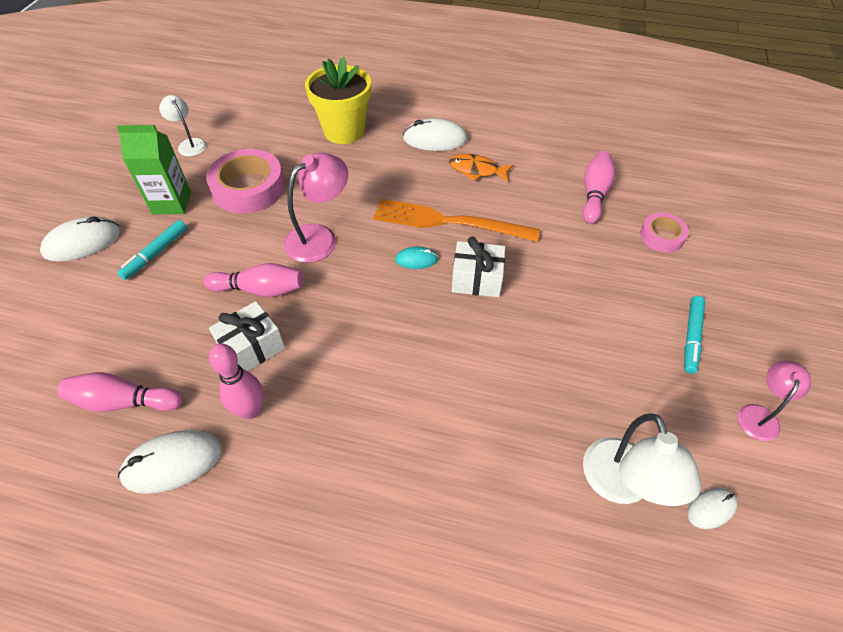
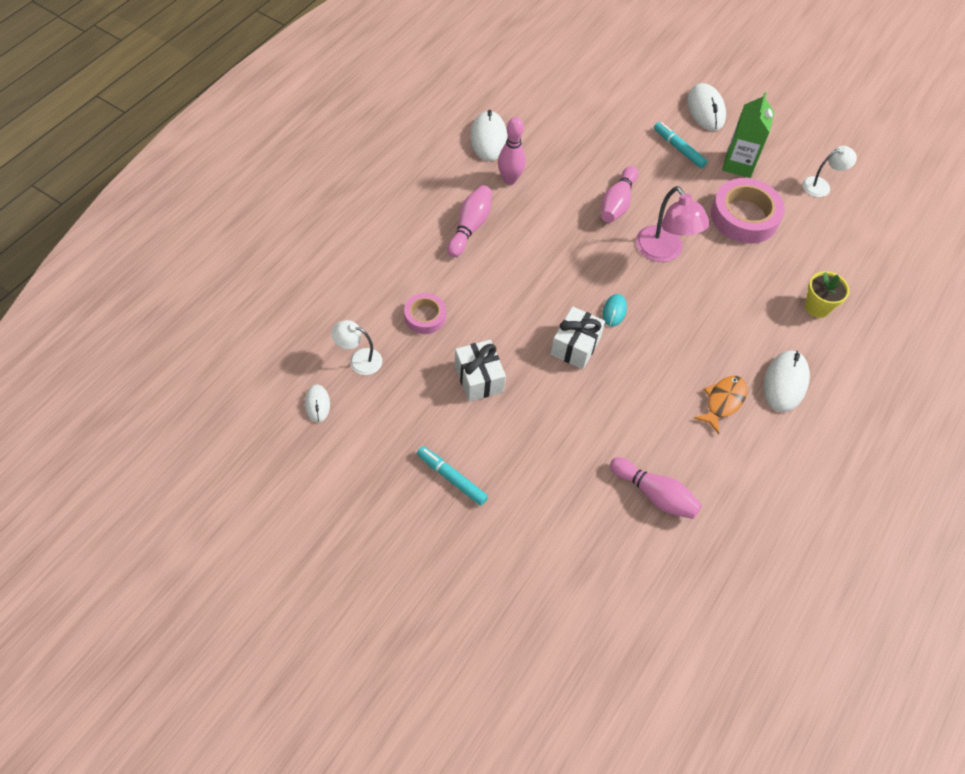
camera: 105 degrees right, 5 degrees up
pink bowling pin [57,372,183,412] -> pink bowling pin moved to [447,185,492,257]
white gift [209,301,285,371] -> white gift moved to [455,340,506,402]
yellow flower pot [305,57,371,144] -> yellow flower pot [805,271,850,318], size x0.57
orange fork [373,199,540,242] -> none
white lamp [583,413,702,506] -> white lamp [331,320,382,375], size x0.62
pink tape [640,213,689,253] -> pink tape moved to [404,293,446,334]
pink lamp [737,361,811,441] -> none

